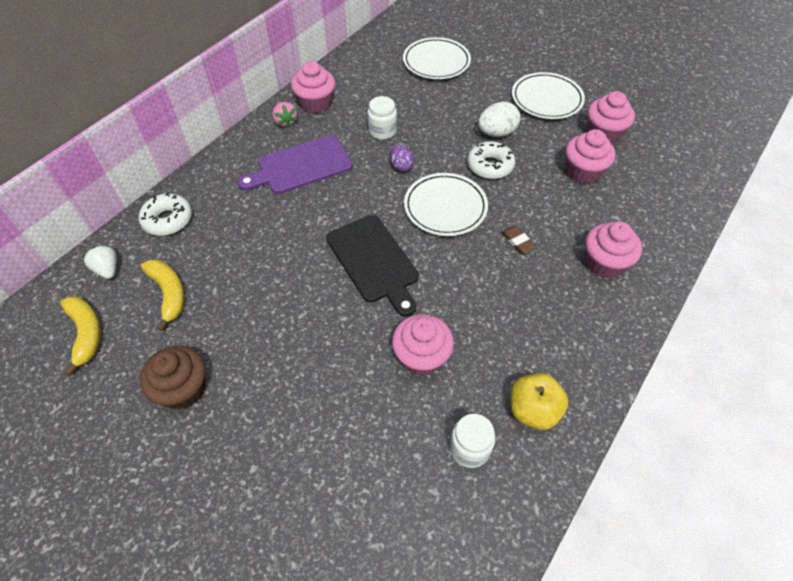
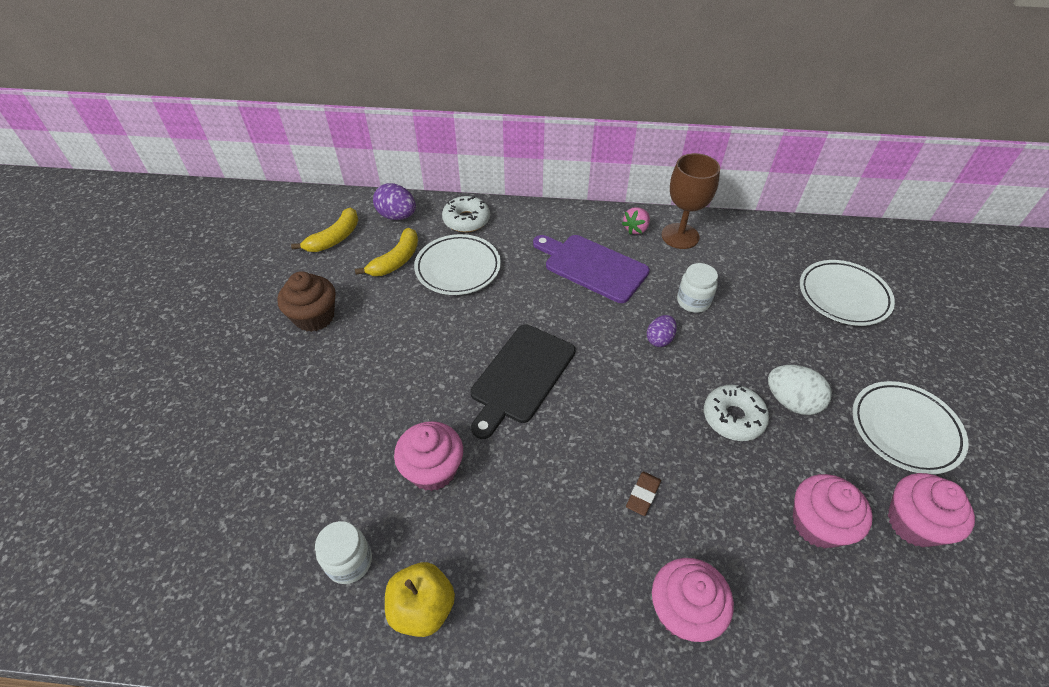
camera: 60 degrees right, 5 degrees down
white strawberry [83,244,117,279] -> purple egg [373,183,416,220]
pink cupcake [291,61,335,113] -> brown goblet [662,153,720,249]
white plate [404,173,488,236] -> white plate moved to [414,234,501,295]

